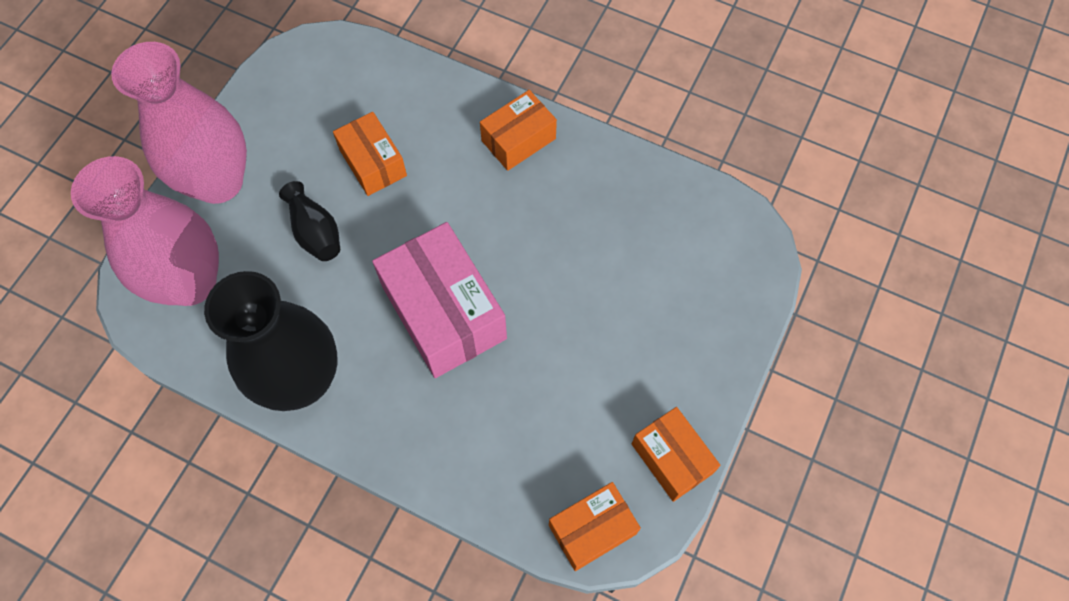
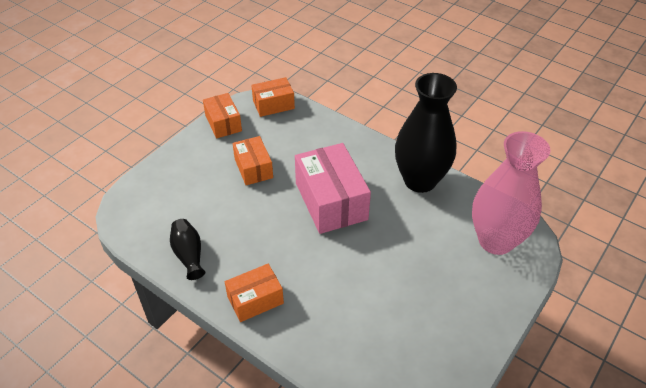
camera: 170 degrees left, 20 degrees down
pink vase [111,42,247,204] -> none
black vase [279,181,340,261] -> black vase moved to [170,219,205,280]
orange box [333,112,407,196] -> orange box moved to [232,136,273,185]

